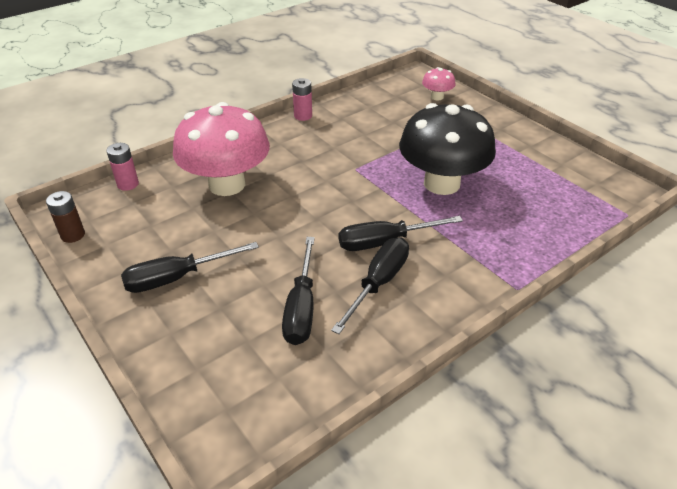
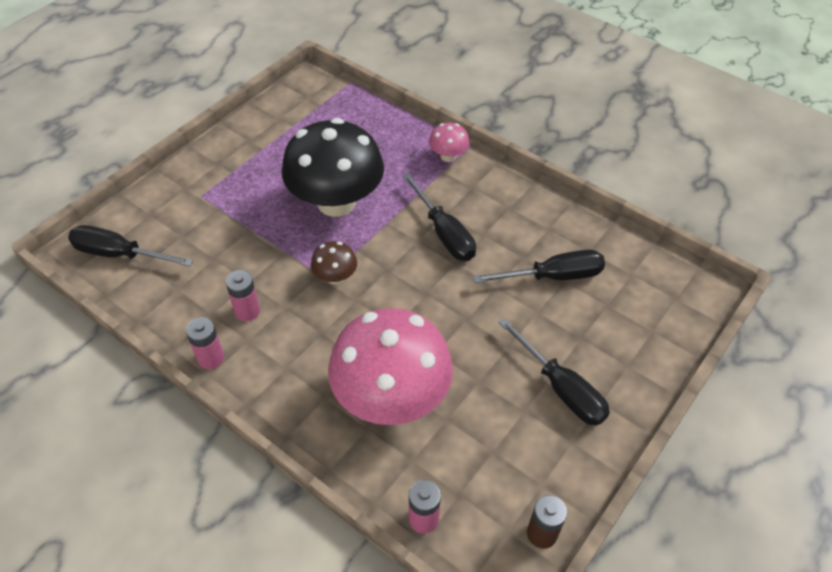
camera: 105 degrees left, 10 degrees up
black screwdriver [331,238,409,334] -> black screwdriver moved to [68,225,193,267]
pink mushroom [422,67,455,100] -> pink mushroom moved to [429,123,470,162]
none -> pink battery [226,270,260,321]
none -> brown mushroom [311,241,357,284]

